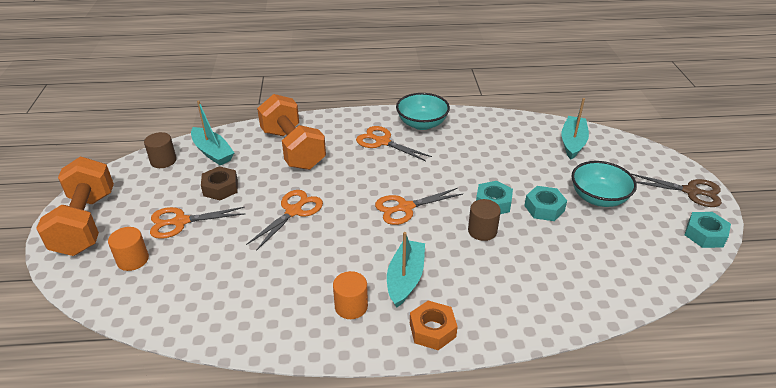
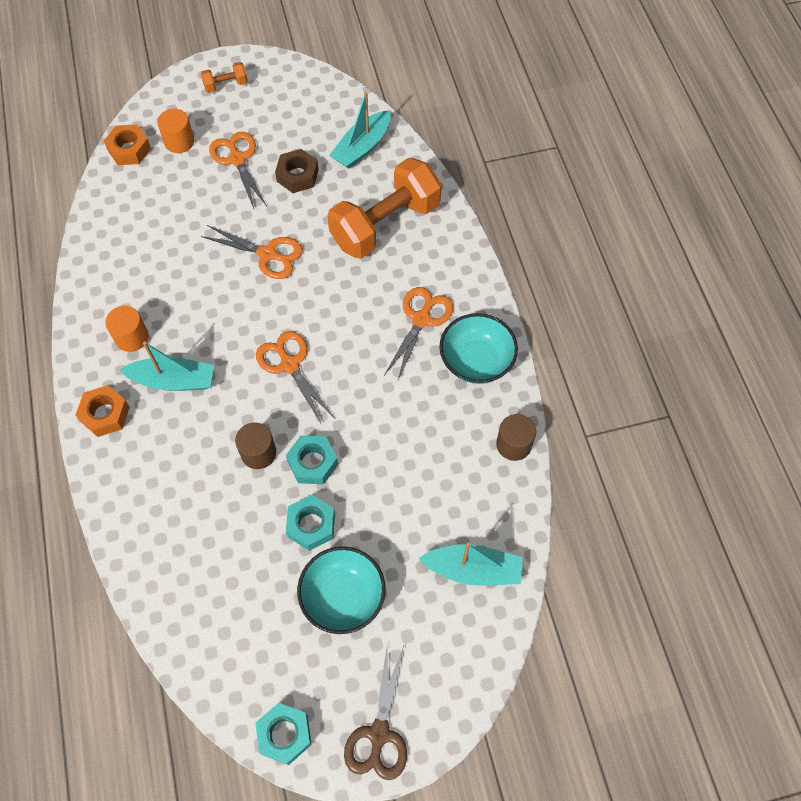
camera: 80 degrees right, 25 degrees up
orange dumbbell [36,157,114,256] -> orange dumbbell [201,62,248,93], size x0.43
brown cylinder [144,132,177,168] -> brown cylinder moved to [496,414,536,461]
none -> orange nut [104,124,151,165]

